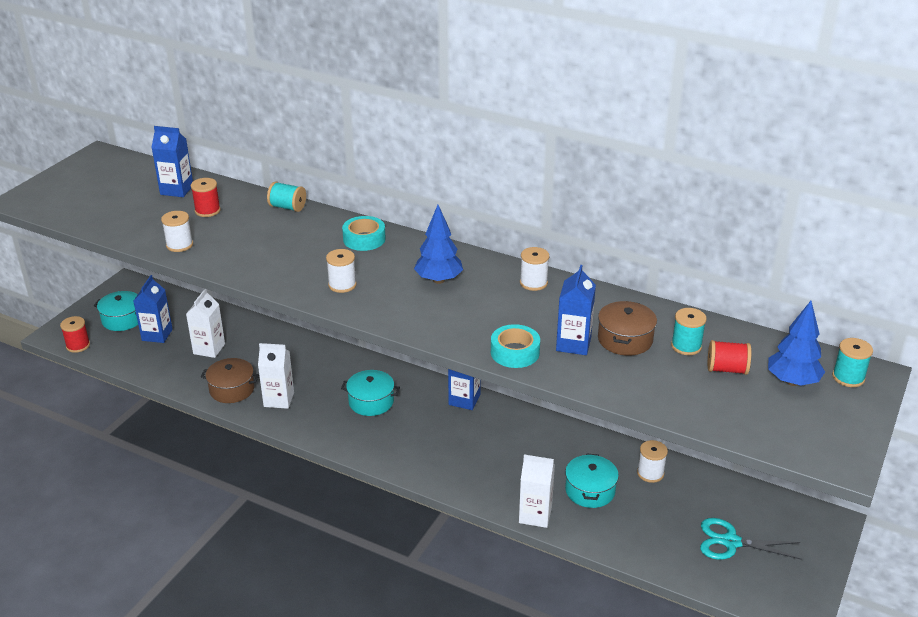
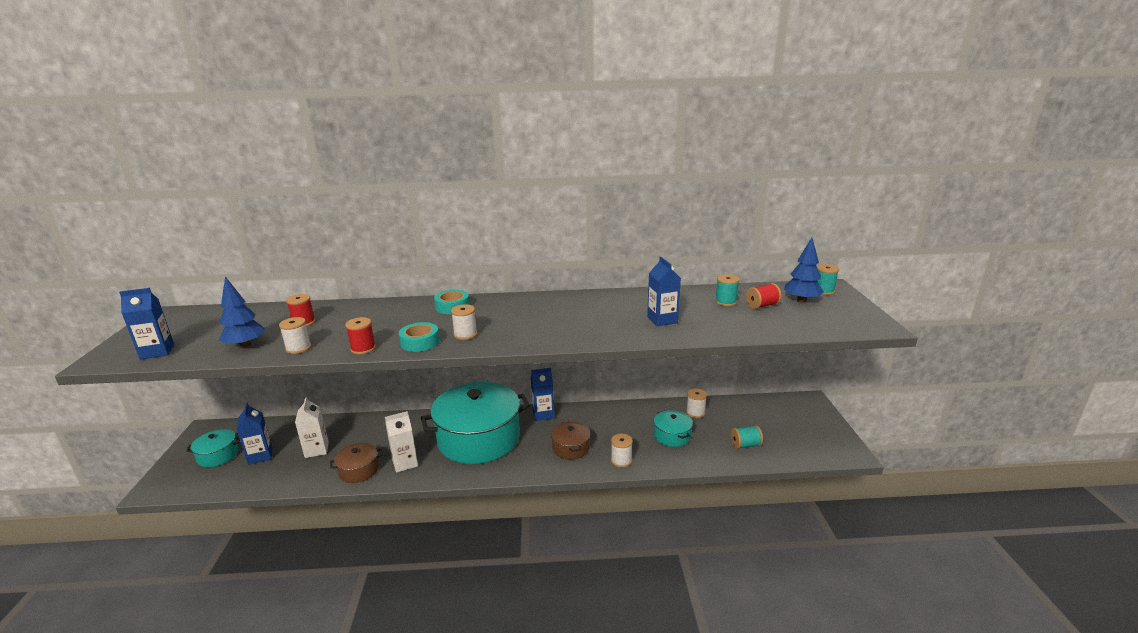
camera: 30 degrees left, 10 degrees down
red spool [60,316,90,353] -> red spool moved to [345,317,376,354]
blue carton [151,126,193,197] -> blue carton moved to [119,288,174,360]
turquoise spool [267,182,306,212] -> turquoise spool moved to [731,425,763,449]
turquoise pot [341,370,400,416] -> turquoise pot [421,382,530,464], size x2.26
blue tree [414,205,463,284] -> blue tree moved to [219,276,265,348]
turquoise tape [491,324,540,368] -> turquoise tape moved to [399,322,440,352]
white carton [519,455,555,528] -> none
white spool [520,247,549,291] -> white spool moved to [611,434,633,467]
brown pot [598,301,657,356] -> brown pot moved to [551,421,590,459]
turquoise scissors [700,518,802,560] -> none

